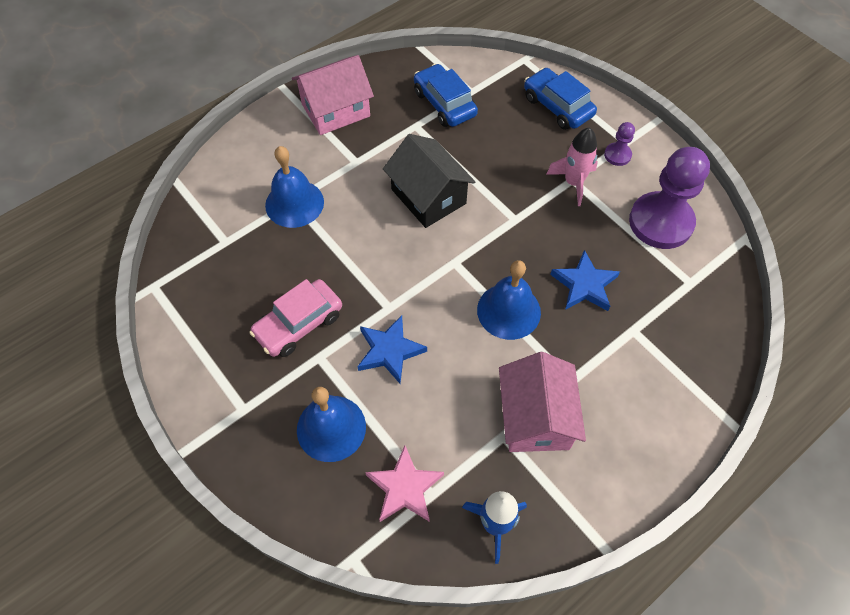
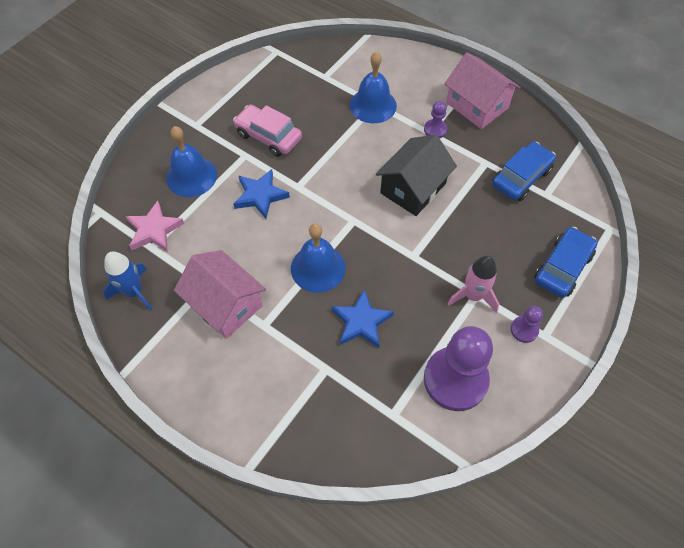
camera: 75 degrees right, 0 degrees up
pink house [499,352,586,452] -> pink house turned 60 degrees clockwise [174,250,266,339]
none -> purple pawn [424,101,447,138]

